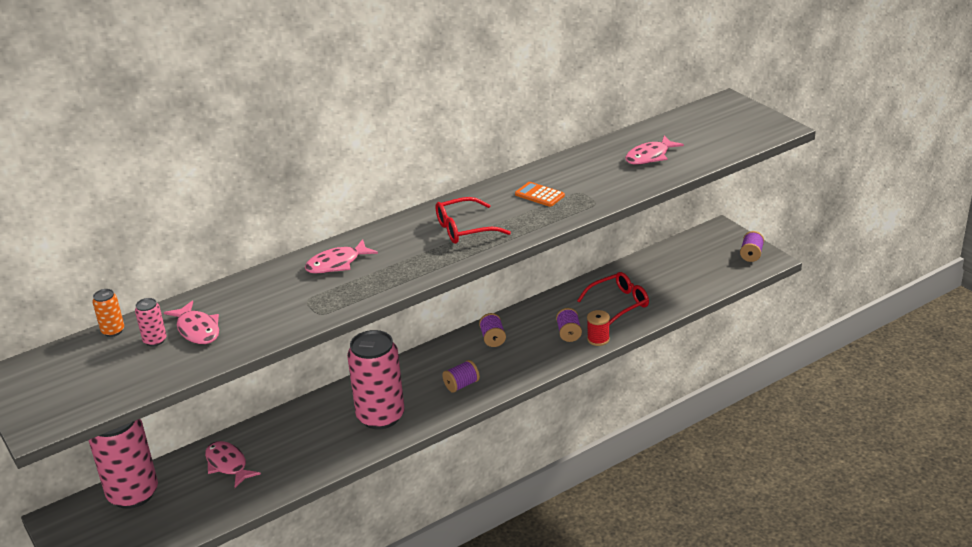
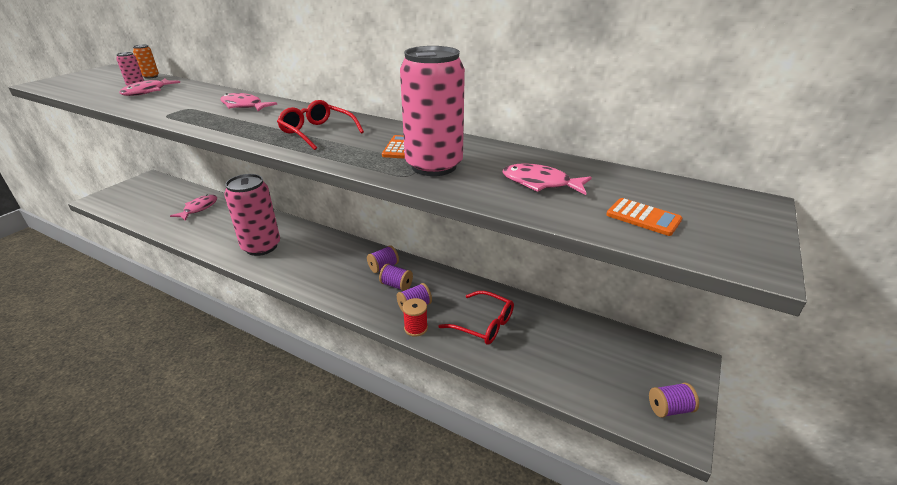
camera: 60 degrees right, 0 degrees up
pink can [88,419,158,509] -> pink can moved to [400,46,465,176]
purple spool [442,360,480,393] -> purple spool moved to [379,264,413,291]
none -> orange calculator [606,198,682,236]

